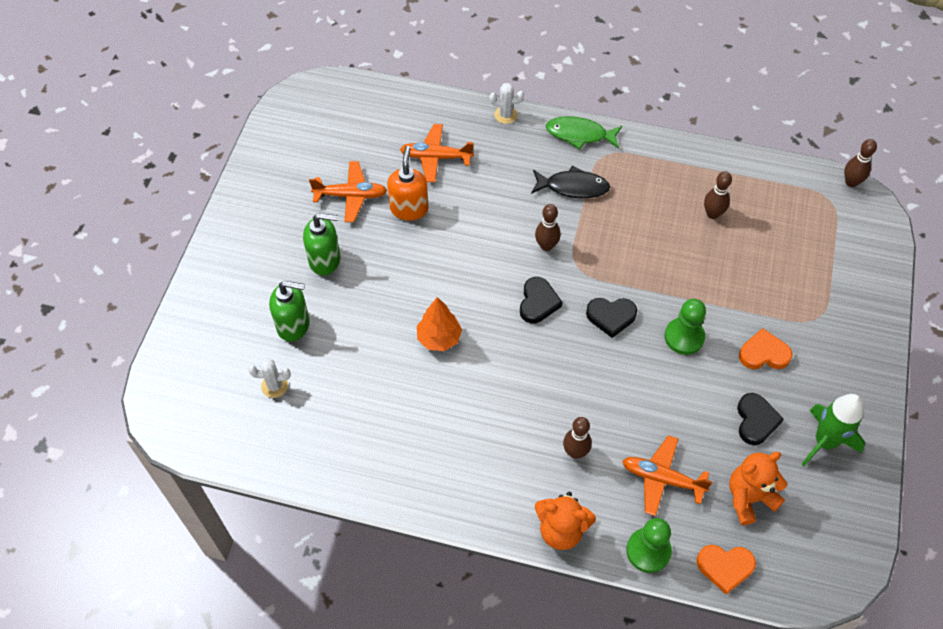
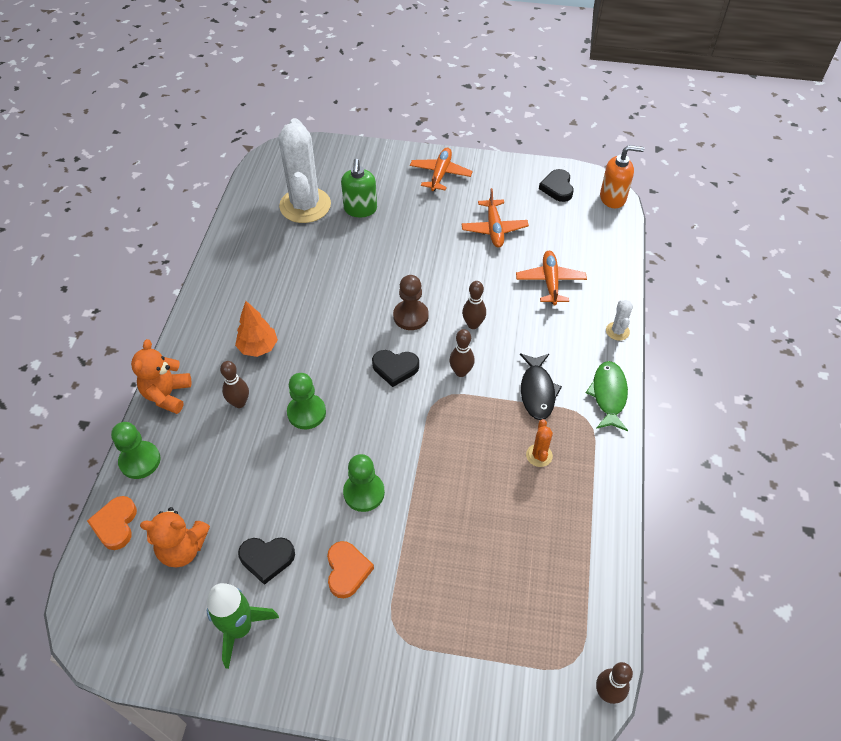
camera: 85 degrees right, 5 degrees down
white cactus [248,358,291,398] -> white cactus [278,118,331,223], size x2.44
green soap dispenser [303,213,340,276] -> none
orange soap dispenser [387,146,429,220] -> orange soap dispenser moved to [600,145,644,208]
orange tree [417,297,462,351] -> orange tree moved to [235,301,278,357]
black heart [586,298,637,338] -> black heart moved to [539,169,574,202]
orange plane [622,435,712,516] -> orange plane moved to [410,148,473,191]
brown bowling pin [704,171,732,219] -> brown bowling pin moved to [462,281,486,329]
orange teddy bear [729,452,787,525] -> orange teddy bear turned 120 degrees clockwise [140,507,210,567]
none -> green pawn [287,373,326,429]
none -> brown pawn [393,275,429,330]
none -> orange cactus [526,419,553,467]

